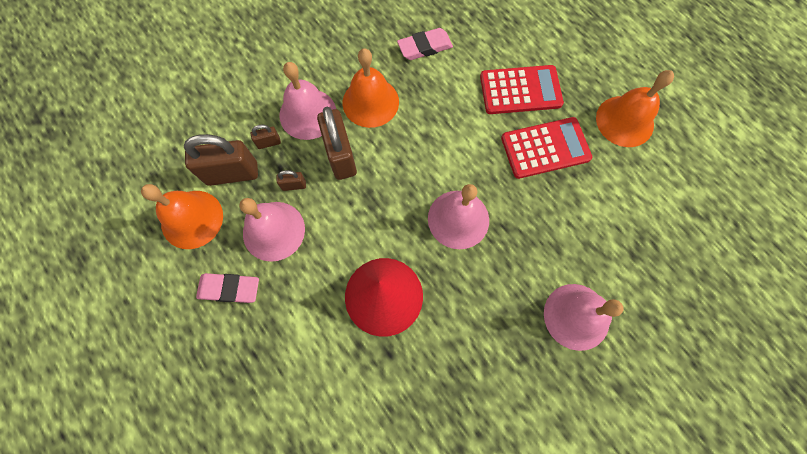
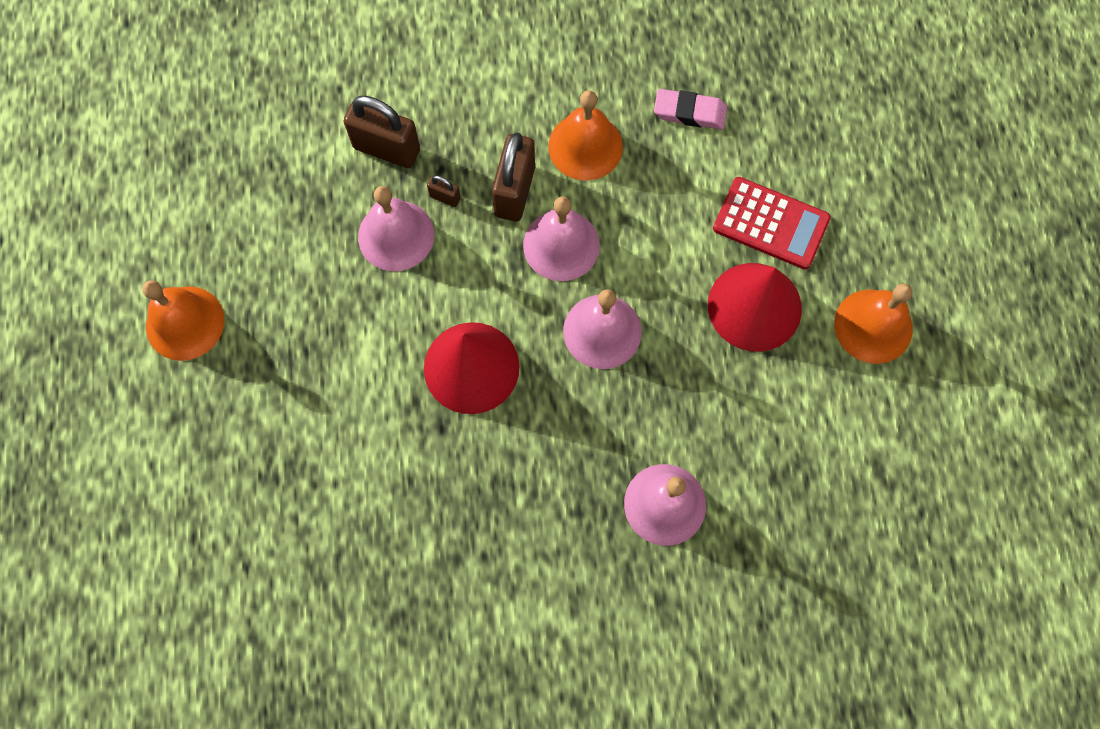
camera: 30 degrees right, 0 degrees up
orange bell [141,184,223,249] -> orange bell moved to [142,280,224,361]
pink eraser [196,273,259,303] -> none
brown padlock [251,124,281,149] -> none
pink bell [279,62,336,140] -> pink bell moved to [523,196,600,281]
red calculator [501,117,592,179] -> red cone [708,263,802,352]

